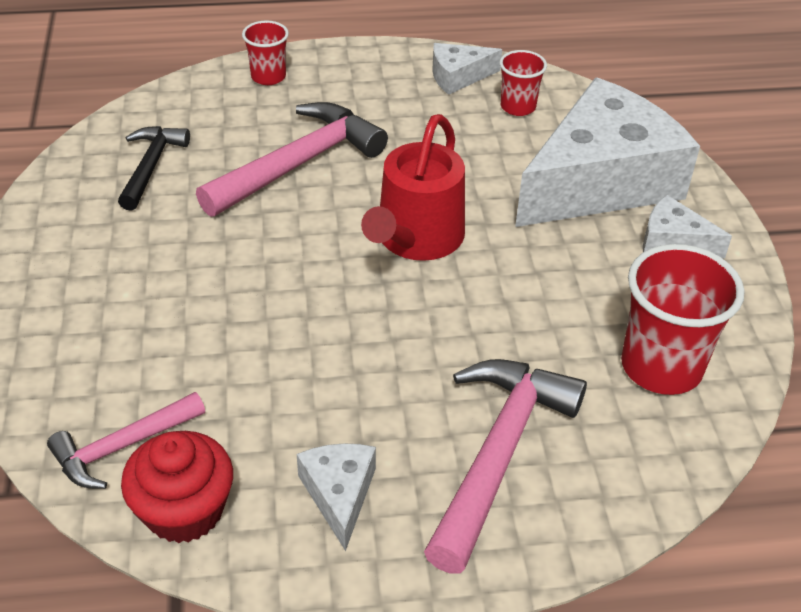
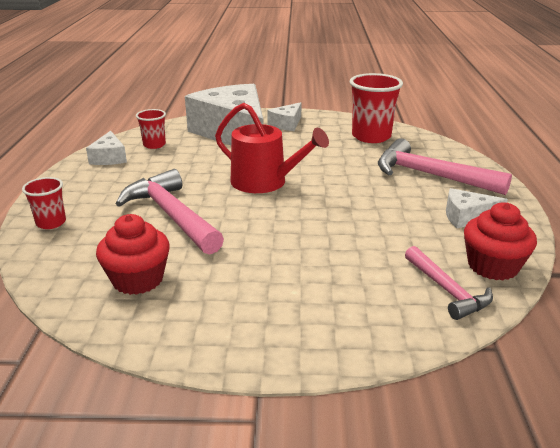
camera: 80 degrees left, 15 degrees down
black hammer [118,126,190,211] -> red cupcake [96,214,170,295]

